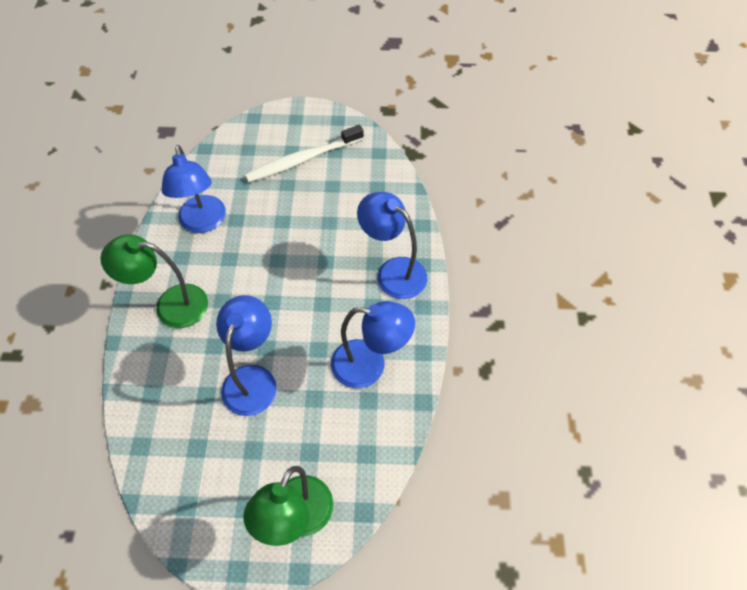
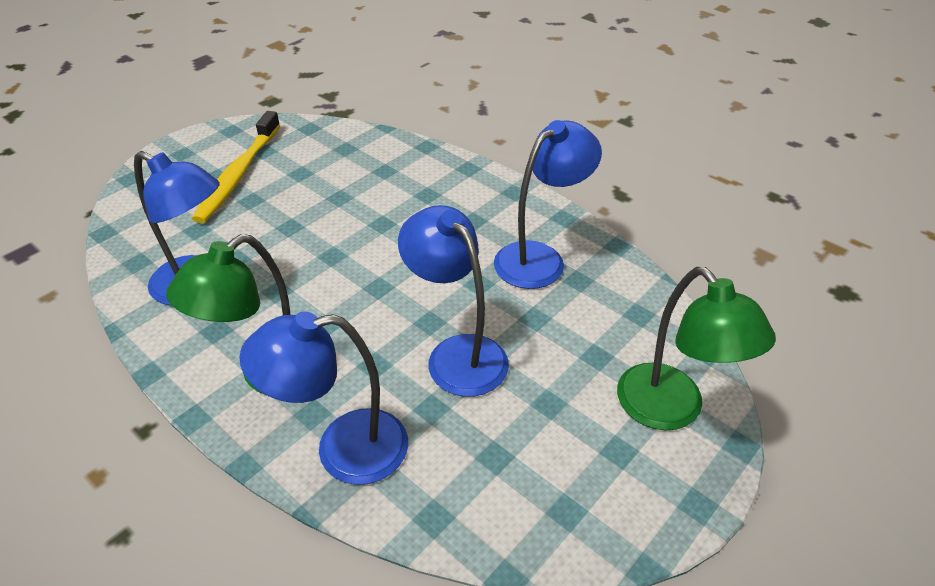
camera: 50 degrees left, 15 degrees down
white toothbrush [245,125,364,182] -> yellow toothbrush [192,111,280,223]
blue lamp [357,192,427,299] -> blue lamp moved to [239,311,408,485]

